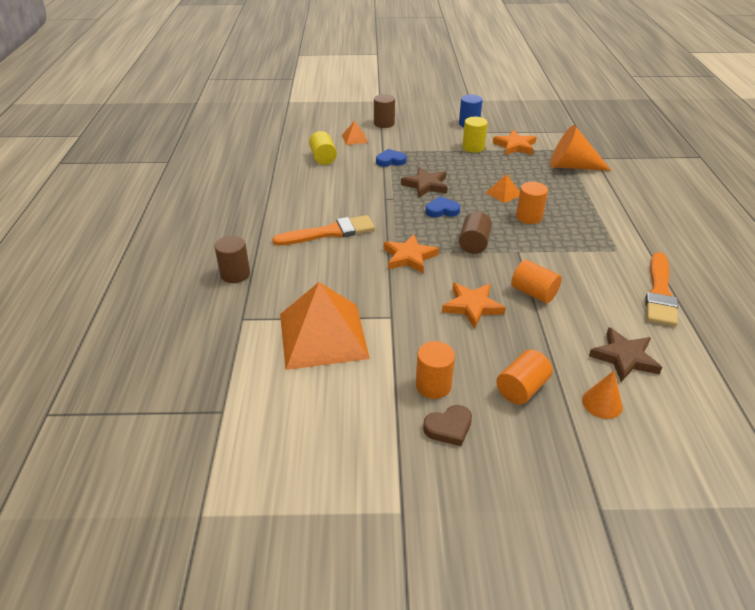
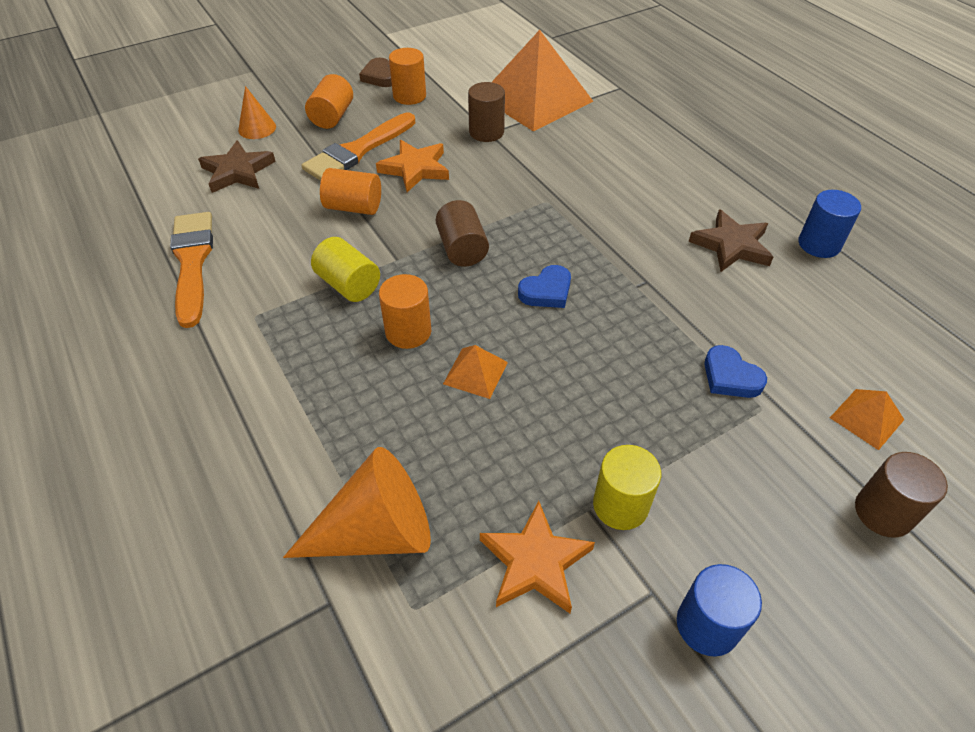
camera: 150 degrees right, 10 degrees up
brown cylinder [214,236,250,283] -> brown cylinder moved to [468,82,505,142]
orange brush [272,215,375,246] -> orange brush moved to [302,113,415,181]
yellow cylinder [309,131,337,165] -> yellow cylinder moved to [311,237,380,302]
blue heart [376,149,407,167] -> blue heart turned 90 degrees clockwise [704,345,767,398]
orange star [384,234,439,273] -> none
brown star [401,167,448,198] -> brown star moved to [689,209,773,272]
brown heart [423,405,472,446] -> brown heart turned 60 degrees counterclockwise [359,58,392,87]
none -> blue cylinder [798,190,861,258]

